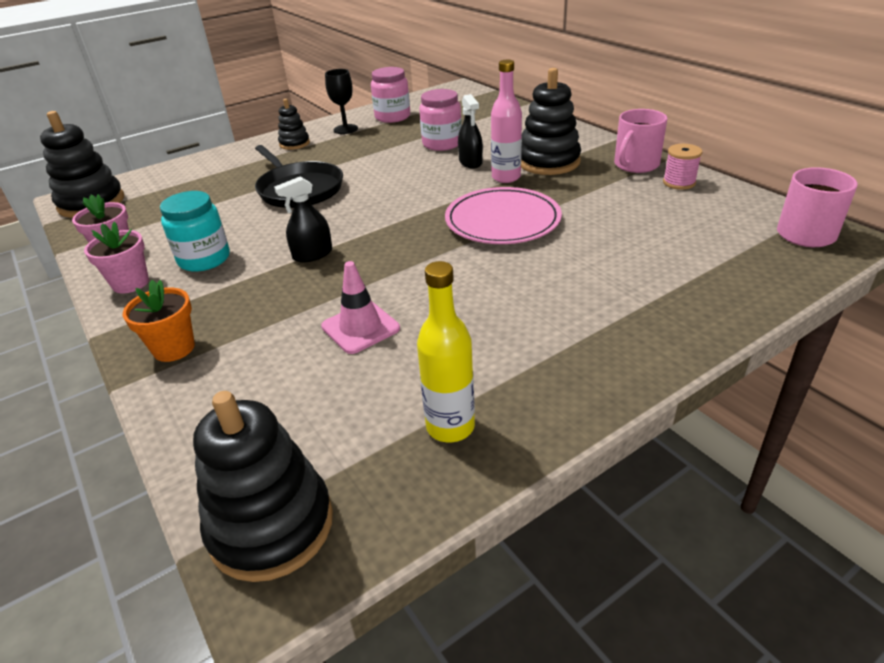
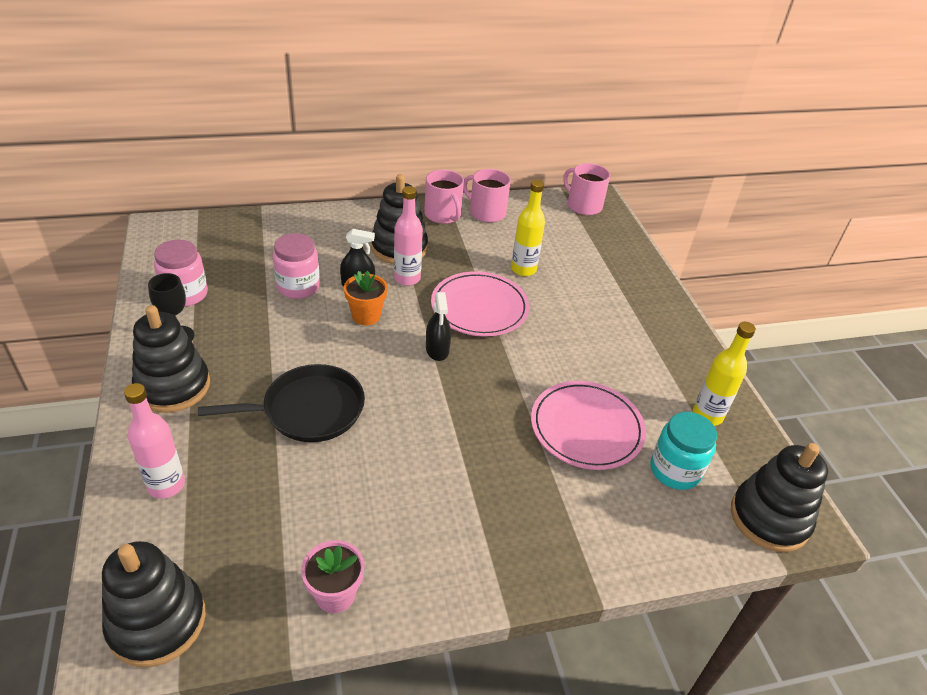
camera: 75 degrees left, 5 degrees up
pink flower pot [84,221,149,293] -> none
orange flower pot [123,280,195,362] -> orange flower pot moved to [344,271,388,326]
turquoise jar [160,191,230,272] -> turquoise jar moved to [651,412,717,490]
black spray bottle [274,176,332,263] -> black spray bottle moved to [426,292,451,361]
black stacking toy [278,99,310,150] -> black stacking toy [132,305,210,413], size x1.80
pink traffic cone [321,261,400,354] -> pink plate [531,381,646,470]
pink spool [663,144,702,190] -> pink mug [463,169,511,223]
none -> pink bottle [124,383,185,499]
none -> yellow bottle [511,179,545,276]

